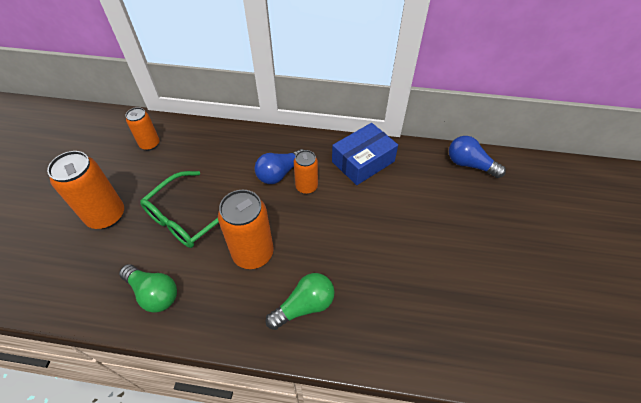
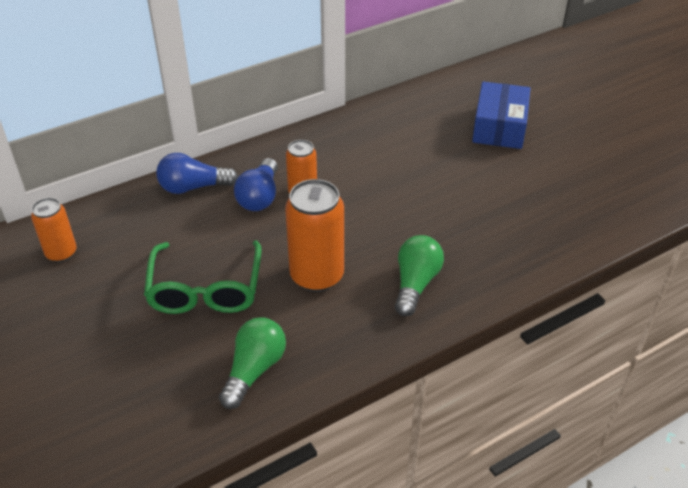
camera: 40 degrees left, 10 degrees down
orange can [47,151,124,229] -> none
green light bulb [119,264,177,313] -> green light bulb turned 60 degrees counterclockwise [219,317,286,409]
blue box [332,123,398,185] -> blue box moved to [472,82,531,149]
blue light bulb [449,136,506,178] -> blue light bulb moved to [156,153,238,194]

